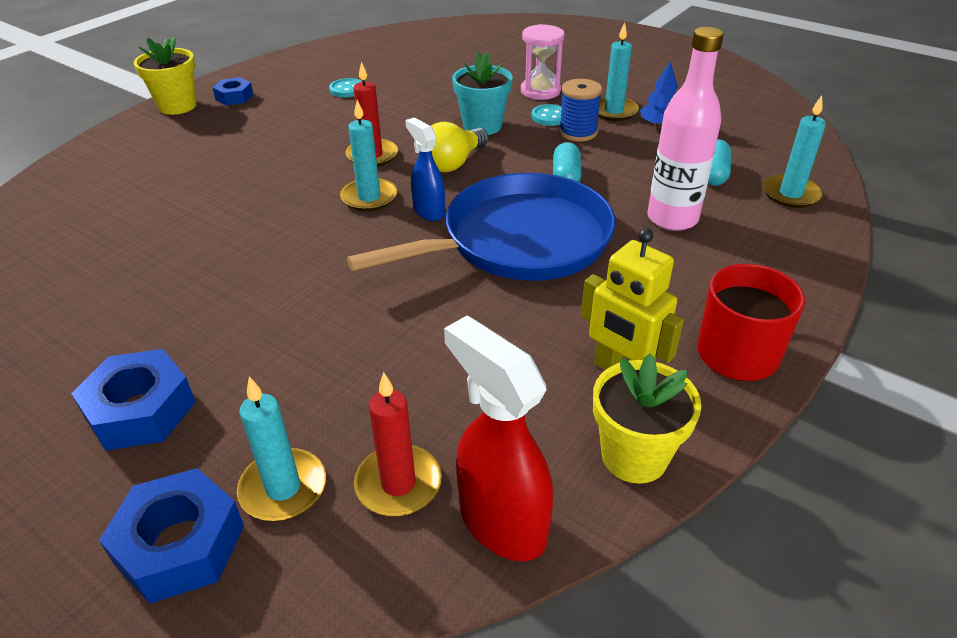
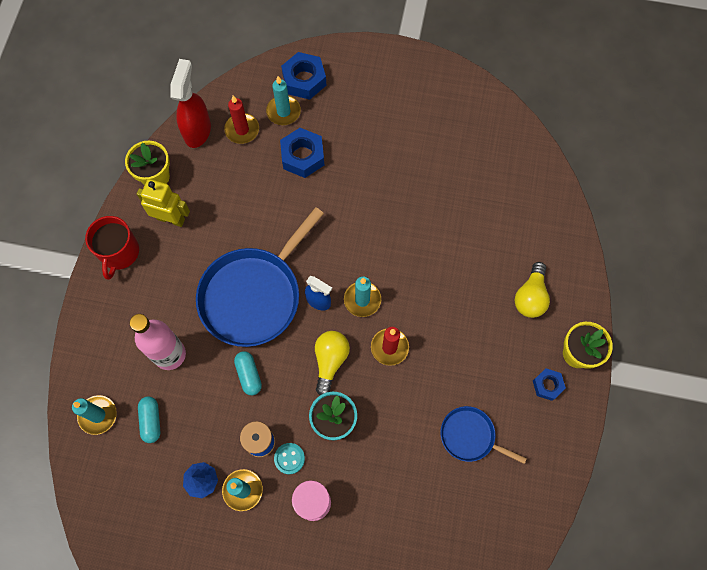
camera: 155 degrees right, 30 degrees up
blue nut [71,349,196,451] -> blue nut moved to [280,128,324,178]
turquoise button [329,78,363,98] -> blue pan [441,406,527,464]
red spray bottle [444,316,553,561] -> red spray bottle turned 105 degrees counterclockwise [170,59,211,148]
none -> yellow light bulb [515,262,550,318]

